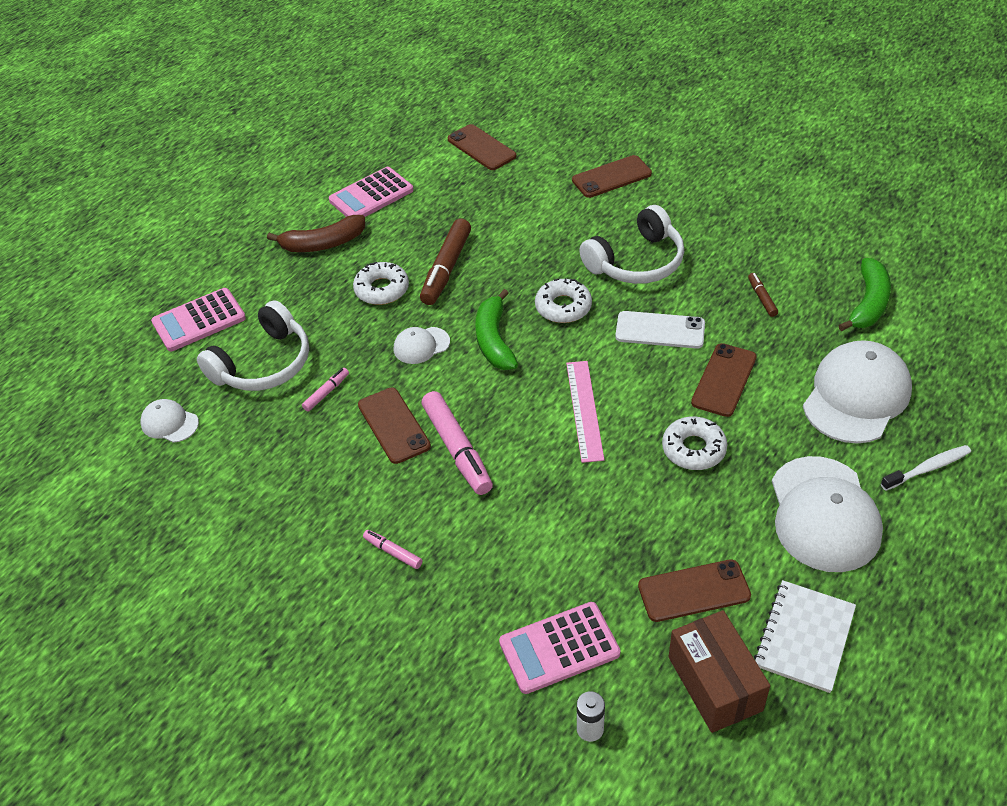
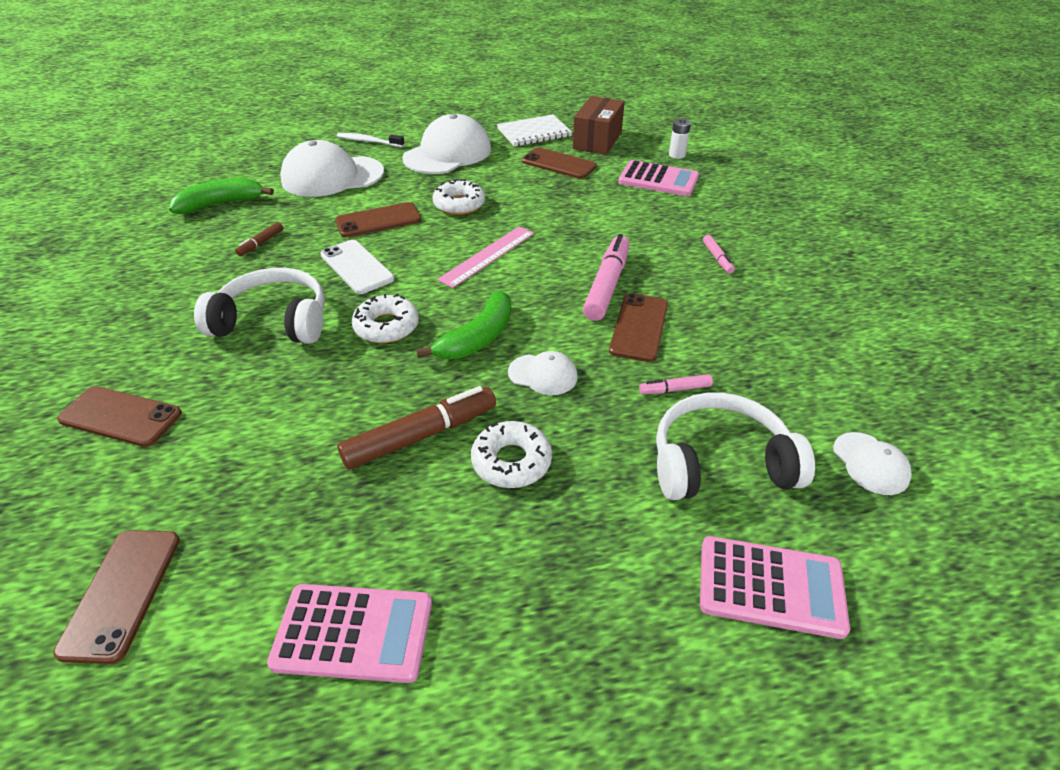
camera: 140 degrees left, 5 degrees down
brown banana [267,215,365,252] -> none

